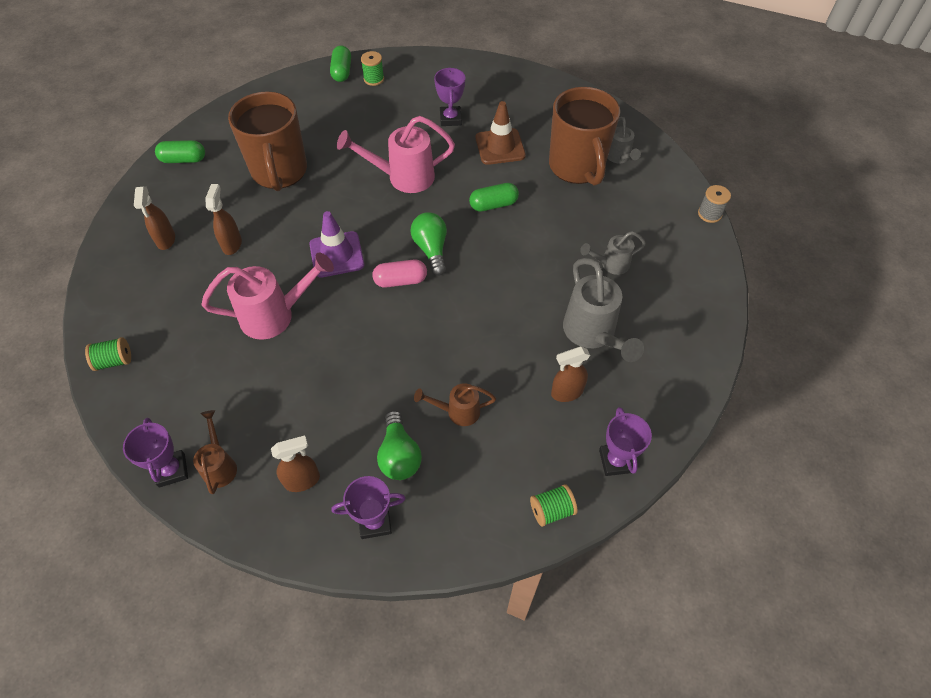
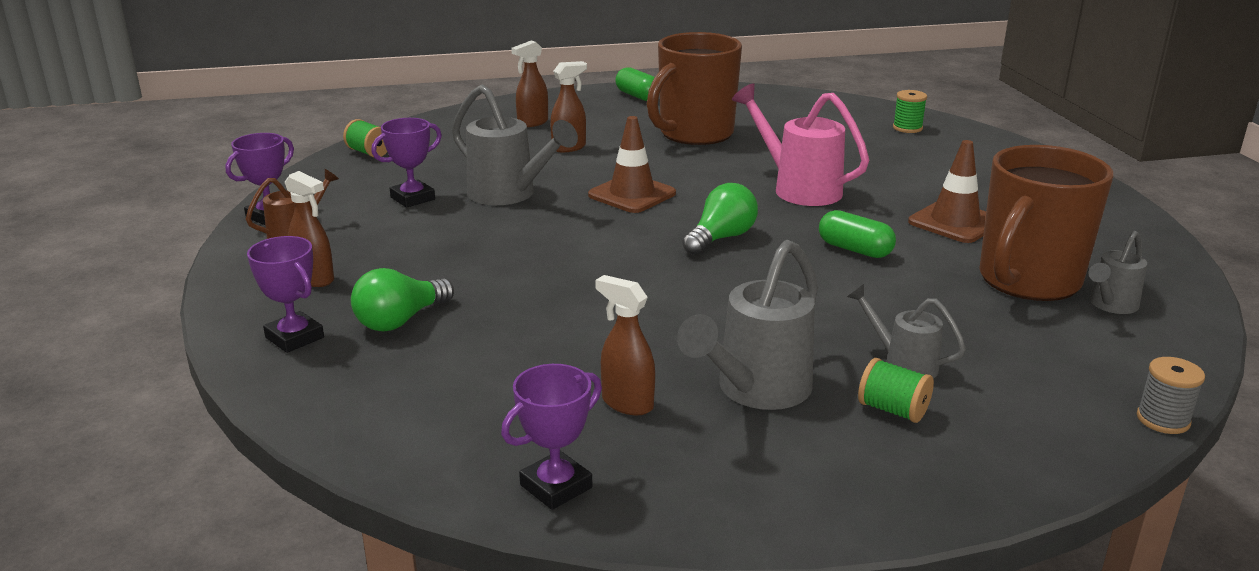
camera: 55 degrees right, 30 degrees down
pink watering can [202,253,334,340] -> grey watering can [452,84,578,205]
purple traffic cone [309,211,364,278] -> brown traffic cone [588,116,676,213]
green capsule [330,45,351,82] -> none
pink capsule [372,260,427,287] -> none
brown watering can [414,383,496,426] -> none
purple trophy [434,68,465,126] -> purple trophy moved to [371,118,442,208]
green spool [530,484,578,527] -> green spool moved to [858,358,934,423]

